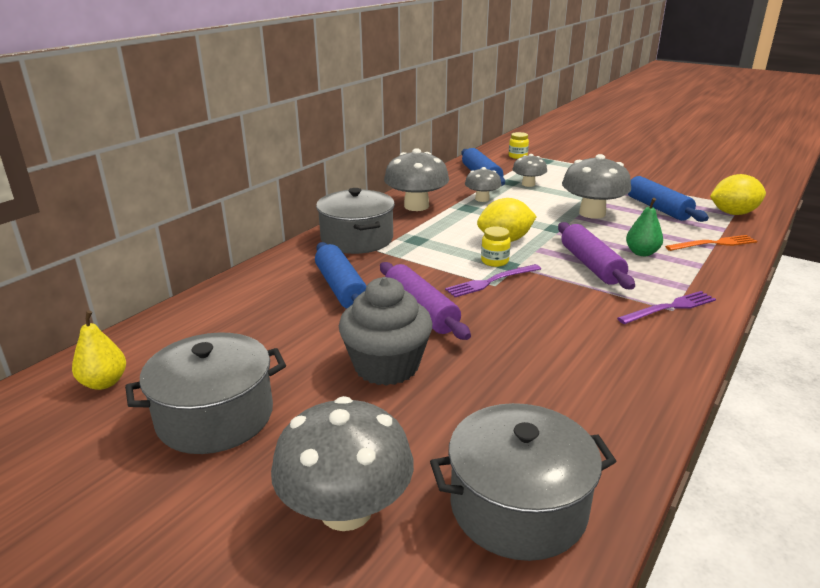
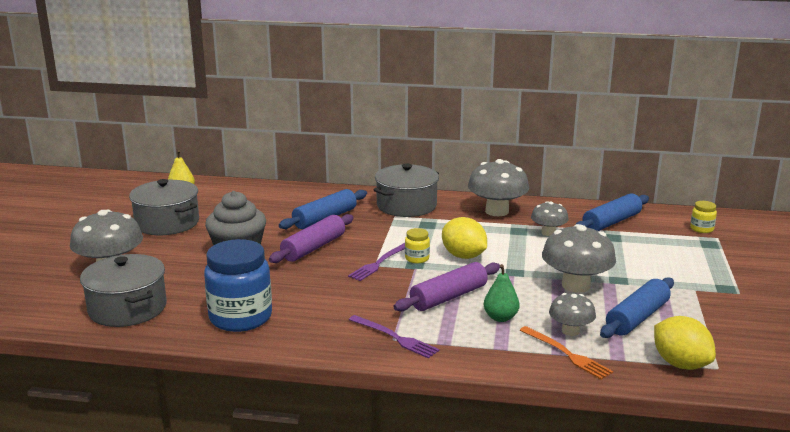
camera: 65 degrees right, 5 degrees down
purple fork [445,264,541,297] -> purple fork turned 90 degrees counterclockwise [348,243,405,281]
grey mushroom [512,154,547,187] -> grey mushroom moved to [549,293,596,336]
none -> blue jar [204,239,272,332]

